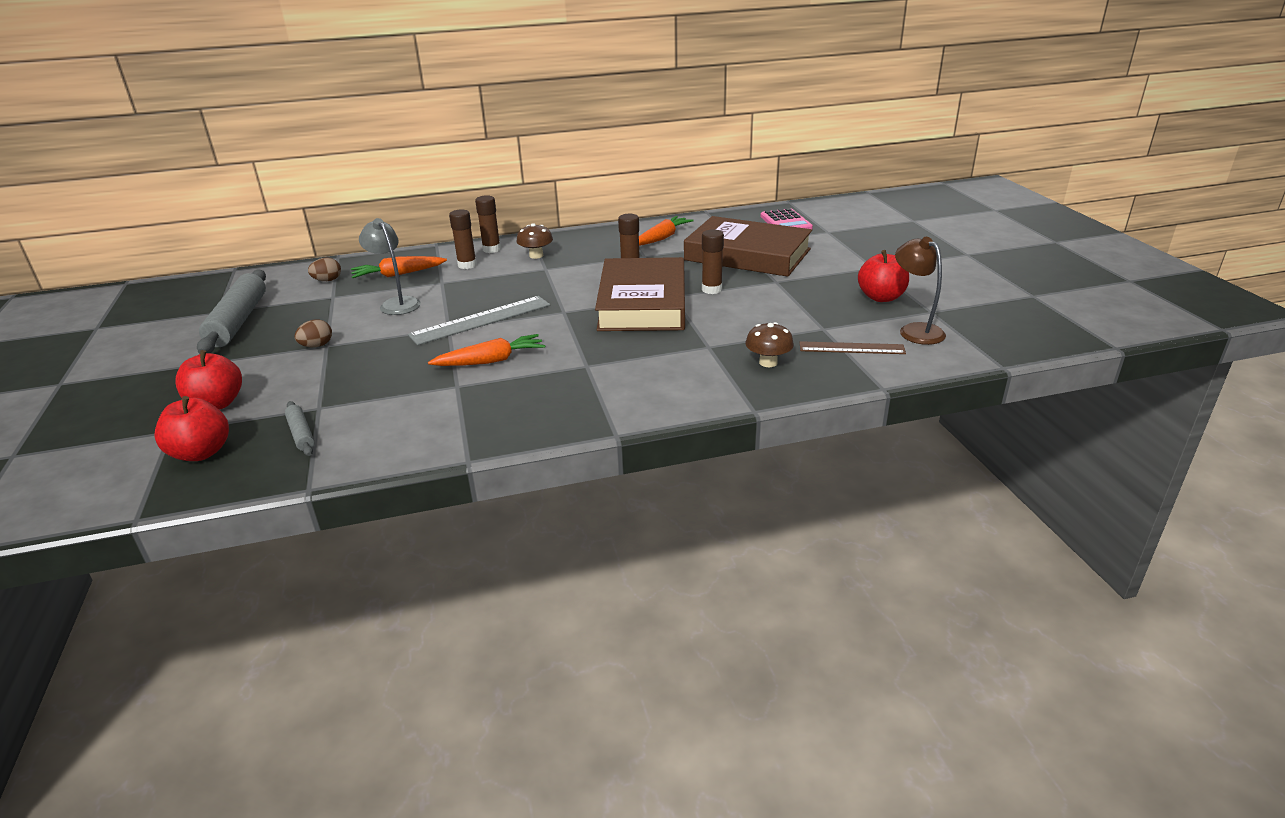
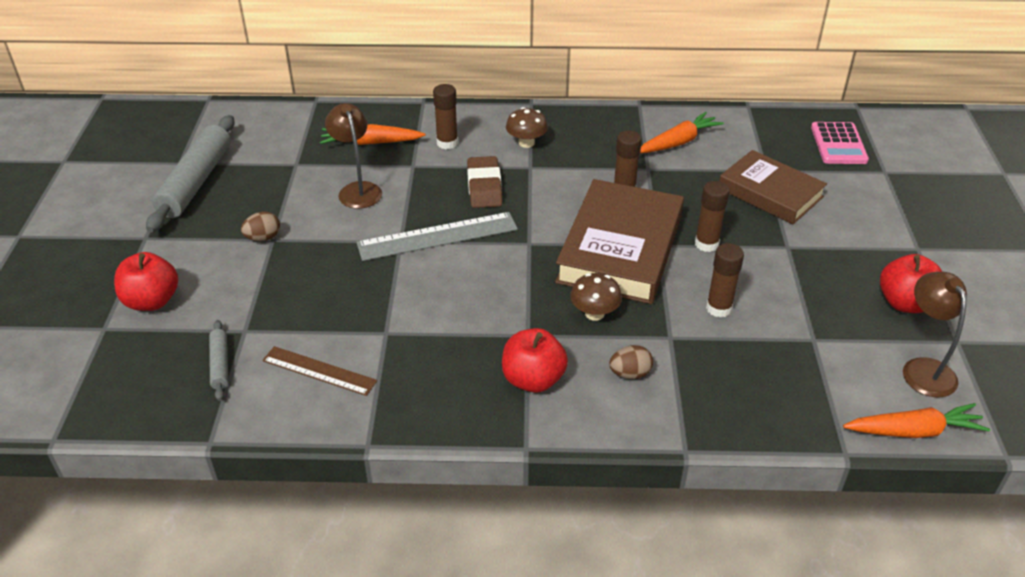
camera: 15 degrees right, 10 degrees up
red apple [154,396,229,461] -> red apple moved to [502,328,568,393]
brown egg [308,257,341,281] -> brown egg moved to [609,345,653,379]
grey lamp [359,218,421,315] -> brown lamp [325,103,382,209]
orange carrot [428,334,545,366] -> orange carrot moved to [843,403,990,438]
brown glue stick [475,195,501,253] -> brown glue stick moved to [706,243,744,318]
brown book [684,216,812,277] -> brown book [719,150,827,224], size x0.66
brown mushroom [745,322,794,367] -> brown mushroom moved to [570,273,622,321]
brown ruler [800,341,906,354] -> brown ruler moved to [263,346,377,396]
none -> brown eraser [467,156,502,208]

